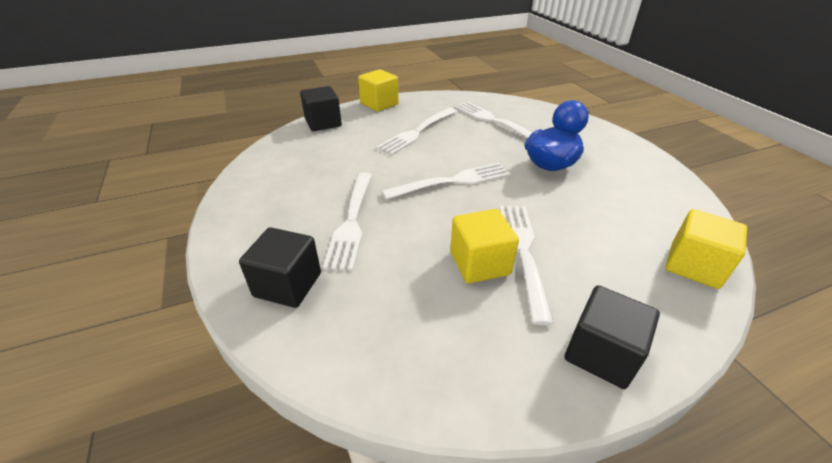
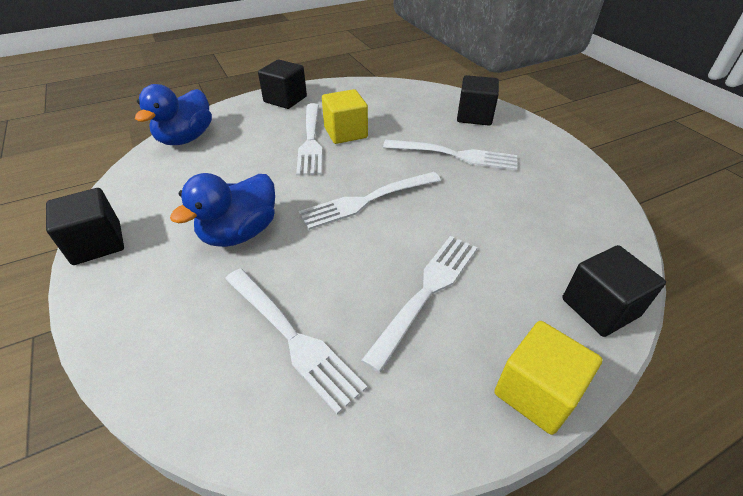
camera: 175 degrees right, 5 degrees up
white fork [323,172,372,271] -> white fork turned 105 degrees clockwise [383,140,517,171]
yellow cube [665,209,747,289] -> blue duck [135,84,212,145]
none -> black cube [46,188,124,265]

